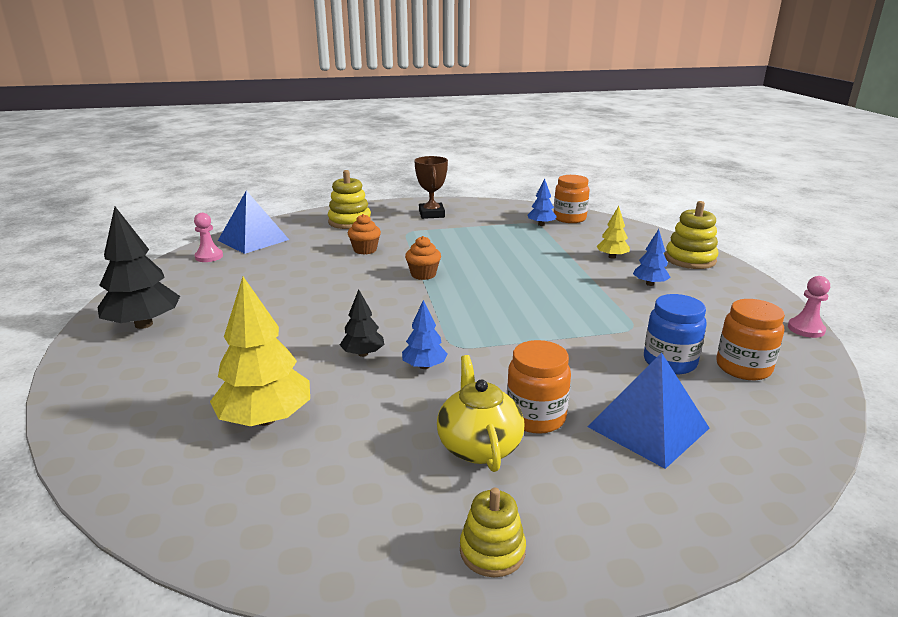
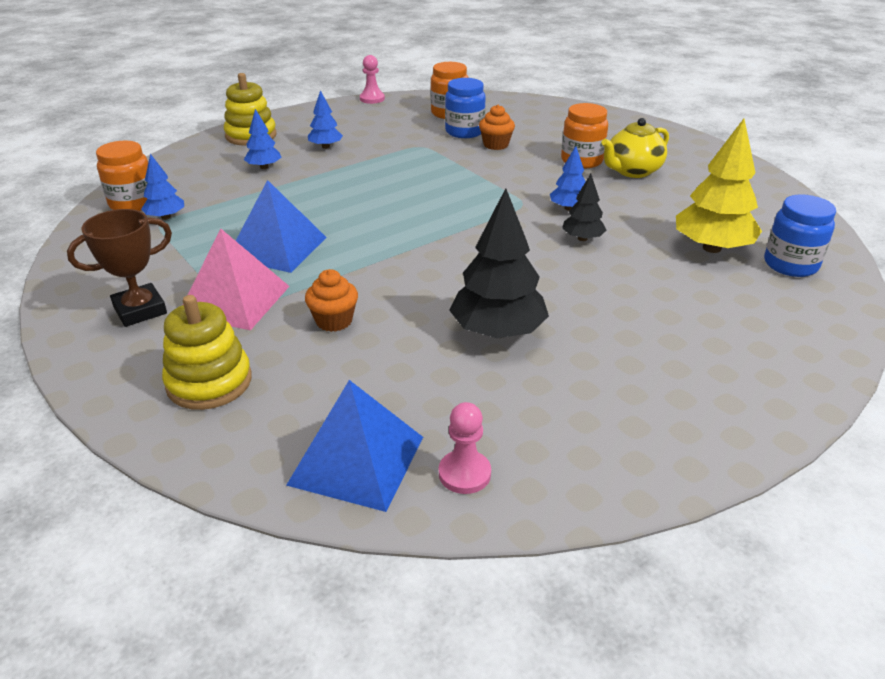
camera: 115 degrees left, 10 degrees up
black tree [97,207,180,329] -> black tree moved to [449,188,549,338]
orange cupcake [405,236,441,280] -> orange cupcake moved to [479,105,515,150]
yellow stacking toy [460,488,526,577] -> none
blue pyramid [587,352,710,469] -> blue pyramid moved to [236,180,327,273]
yellow tree [596,206,630,259] -> blue tree [244,109,282,169]
none -> pink pyramid [188,229,290,330]
none -> blue jar [764,194,836,277]

